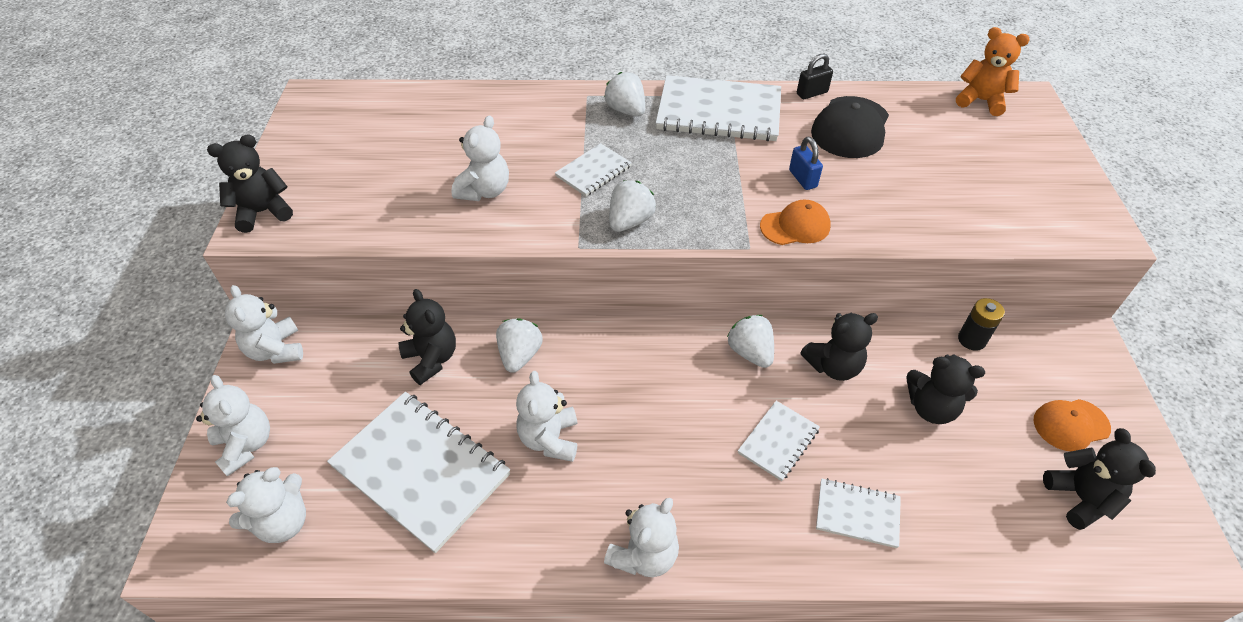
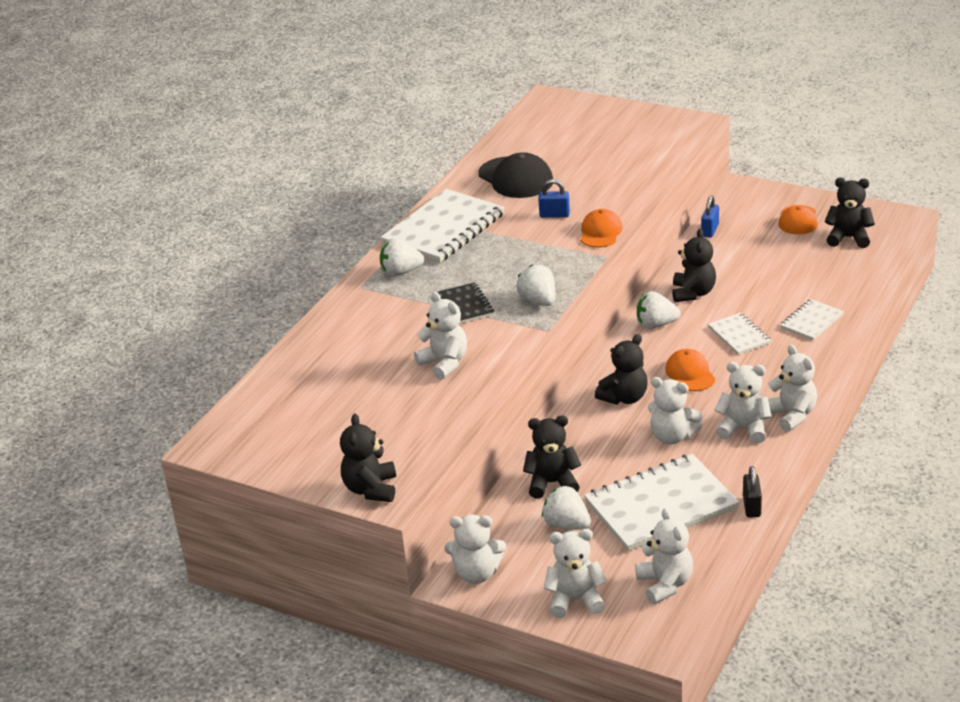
camera: 60 degrees left, 15 degrees down
white strawberry [496,318,543,373] -> white strawberry moved to [542,486,591,530]
white notebook [555,143,632,196] -> black notebook [438,282,494,324]
black padlock [797,54,833,99] -> black padlock moved to [743,466,762,517]
black teddy bear [907,355,985,424] -> black teddy bear moved to [595,334,648,405]
orange teddy bear [956,27,1030,116] -> none
black battery [958,298,1005,351] -> blue padlock [701,196,719,237]
none -> orange cap [665,349,715,391]
none -> white teddy bear [714,362,772,444]

